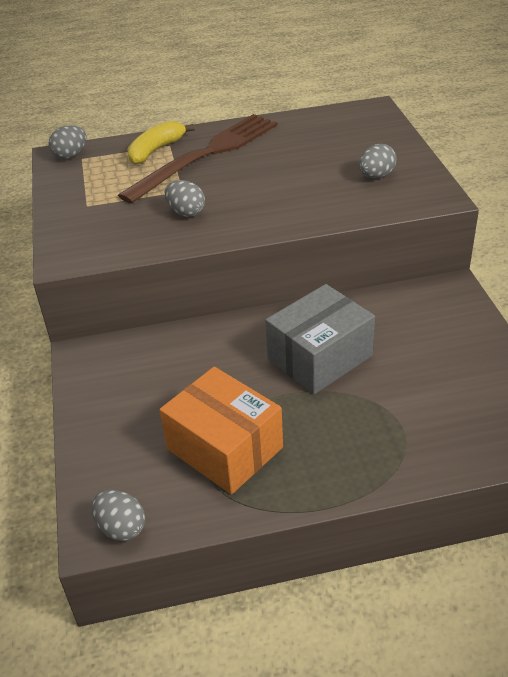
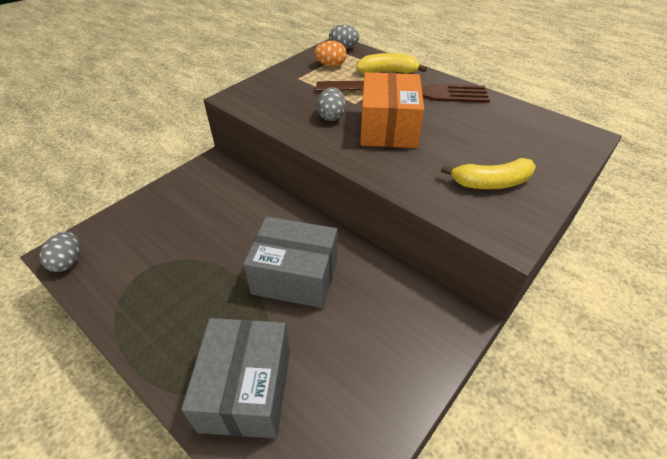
camera: 50 degrees right, 5 degrees up
orange box [159,367,283,495] -> orange box moved to [360,72,424,148]
grey egg [359,144,397,178] -> yellow banana [441,158,536,189]
none -> grey box [181,318,290,439]
none -> orange egg [314,41,347,67]

